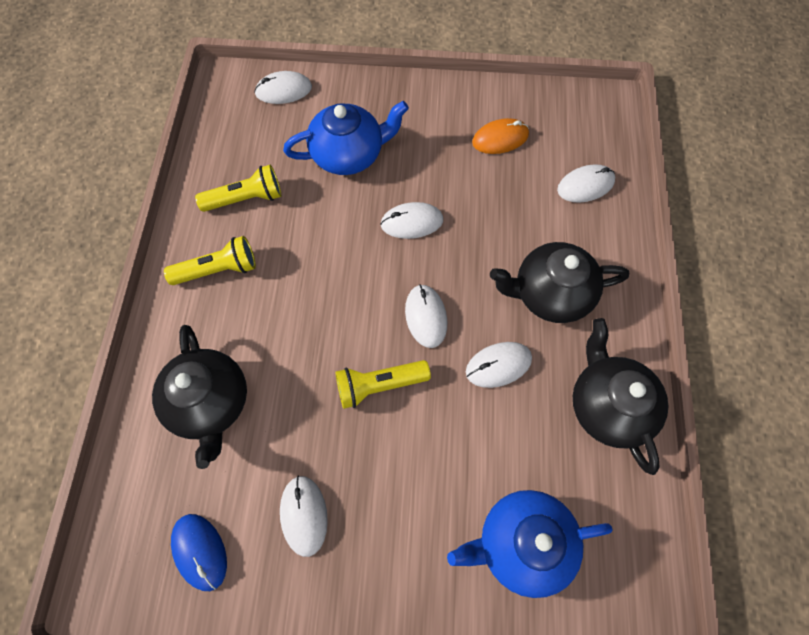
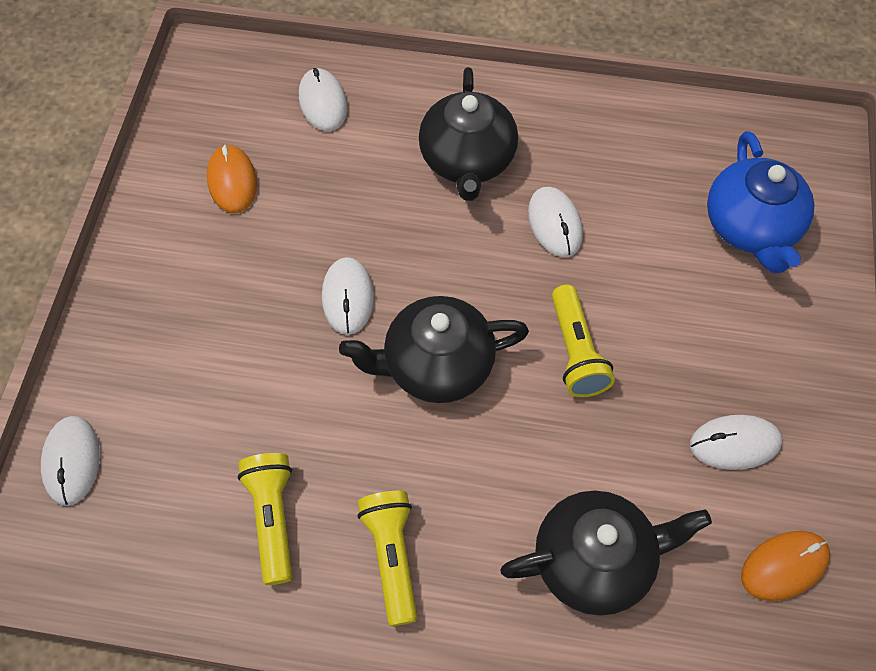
camera: 85 degrees left, 5 degrees down
blue mouse [171,514,227,591] -> orange mouse [741,531,830,601]
blue teapot [283,101,409,175] -> none
white mouse [405,284,447,348] -> none
black teapot [573,318,669,475] -> black teapot moved to [339,296,529,403]

